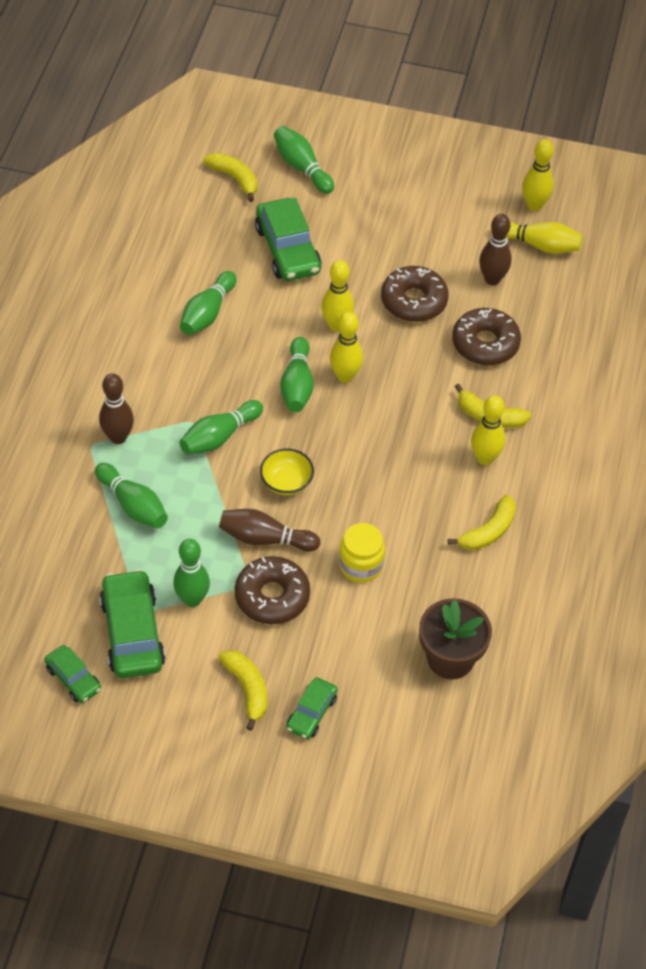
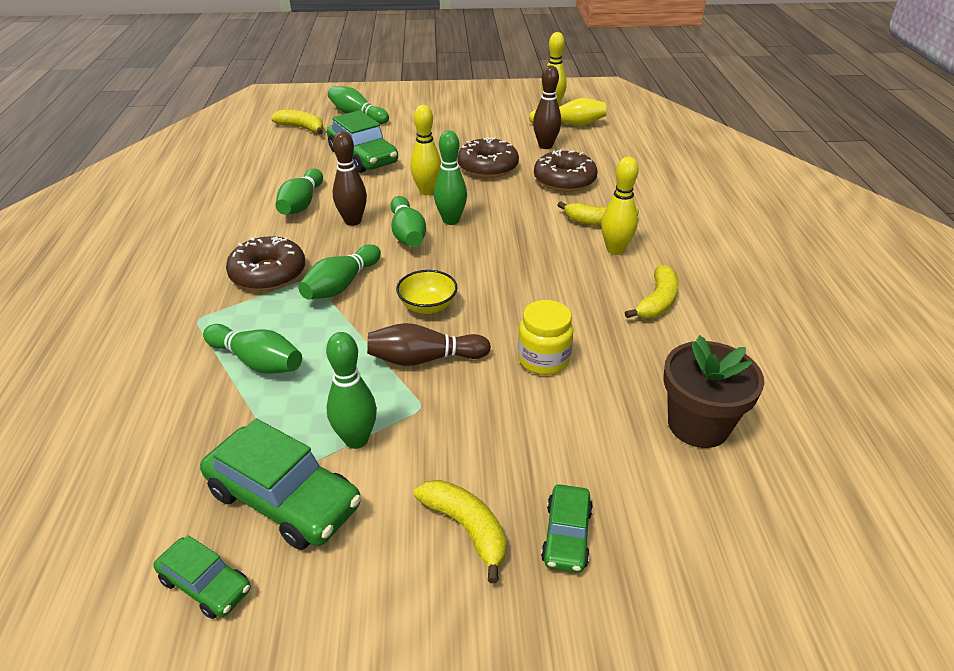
camera: 15 degrees left, 15 degrees down
brown bowling pin [99,373,134,444] -> brown bowling pin moved to [333,131,367,226]
green car [100,569,165,678] -> green car turned 150 degrees clockwise [200,418,361,550]
brown donut [235,556,310,624] -> brown donut moved to [226,236,305,291]
yellow bowling pin [330,312,363,383] -> green bowling pin [434,130,467,225]

